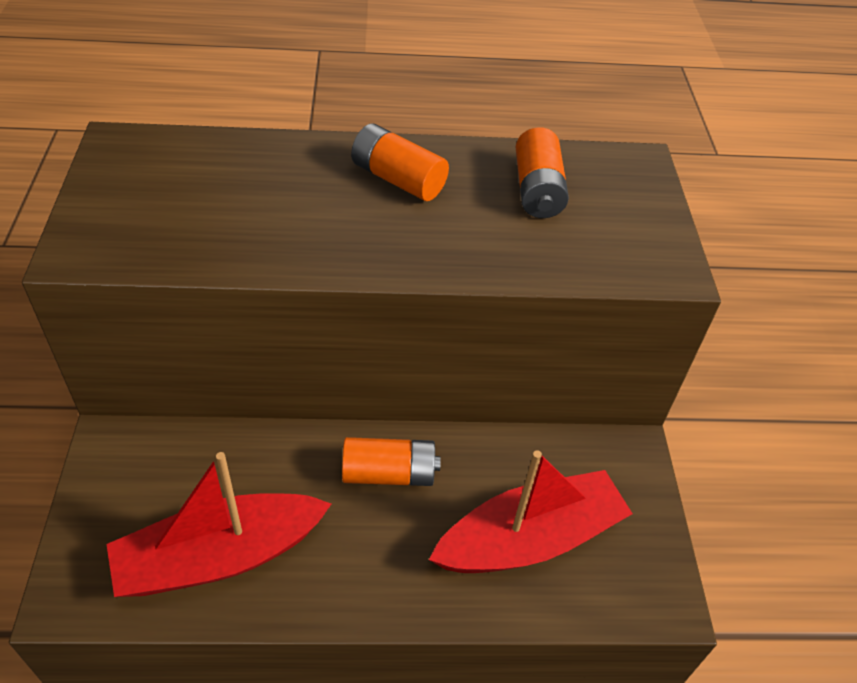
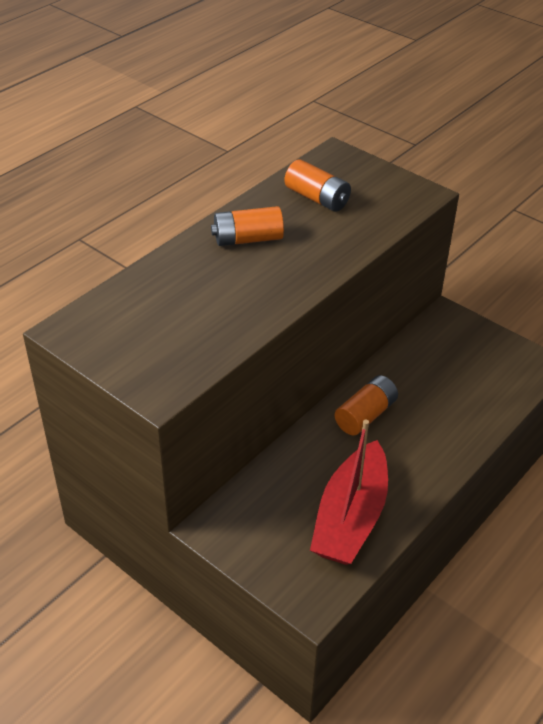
camera: 45 degrees left, 5 degrees down
red boat [429,450,633,573] -> none

